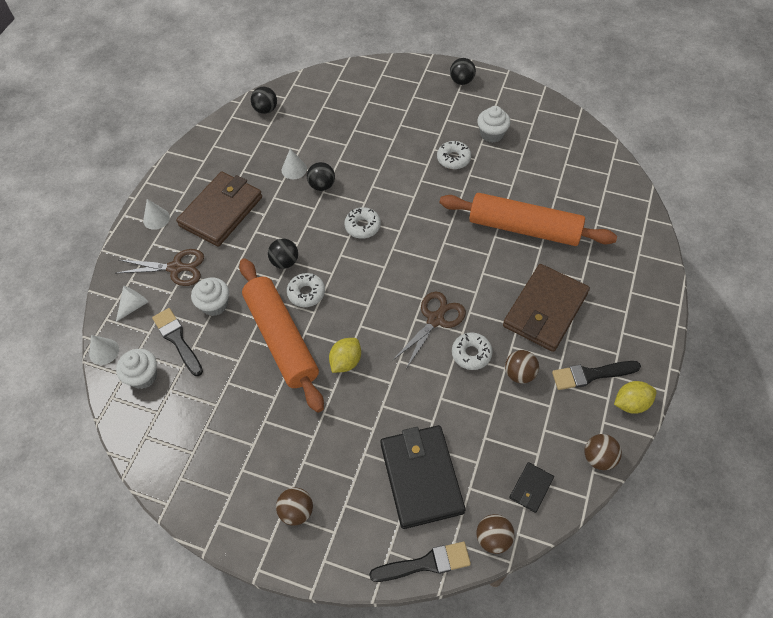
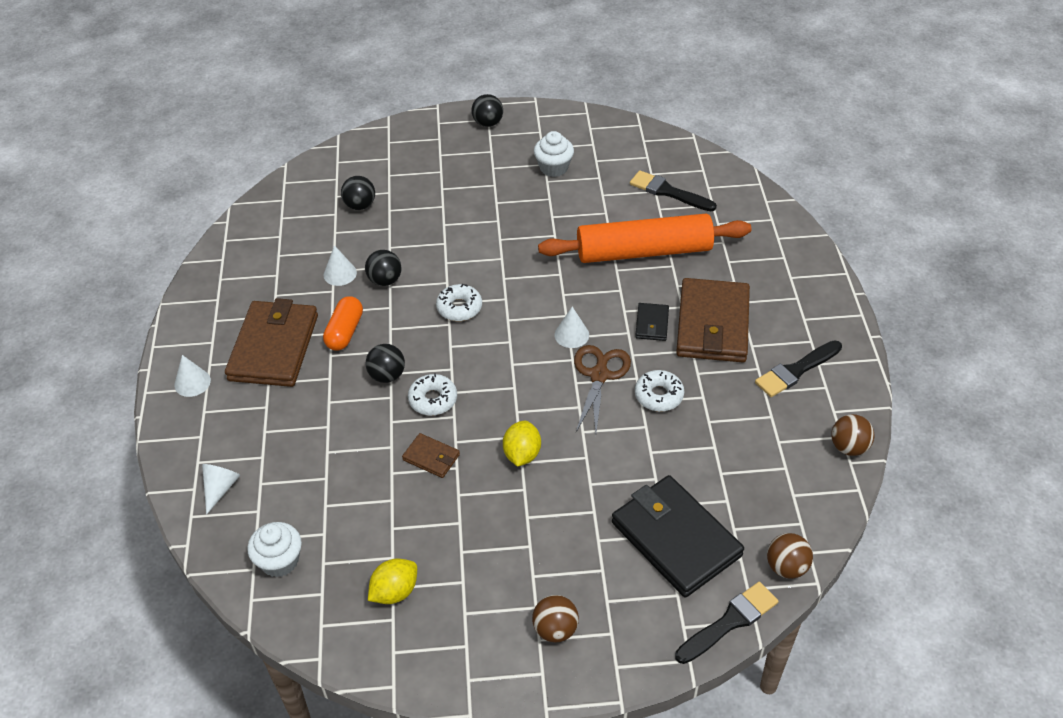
camera: 25 degrees left, 10 degrees down
white cone [89,335,119,365] -> white cone moved to [554,307,589,348]
brown scissors [117,249,204,286] -> none
black brush [152,308,203,376] -> black brush moved to [630,170,717,211]
white cupcake [191,277,229,316] -> none
orange rolling pin [239,258,324,413] -> brown wallet [402,433,460,478]
black ball [251,87,277,114] -> black ball moved to [341,176,375,210]
white donut [437,141,471,169] -> none
brown ball [505,350,539,384] -> none
black wallet [509,462,554,513] -> black wallet moved to [635,303,669,341]
yellow lemon [614,381,656,414] -> yellow lemon moved to [368,559,417,604]
none -> orange capsule [323,296,363,351]

